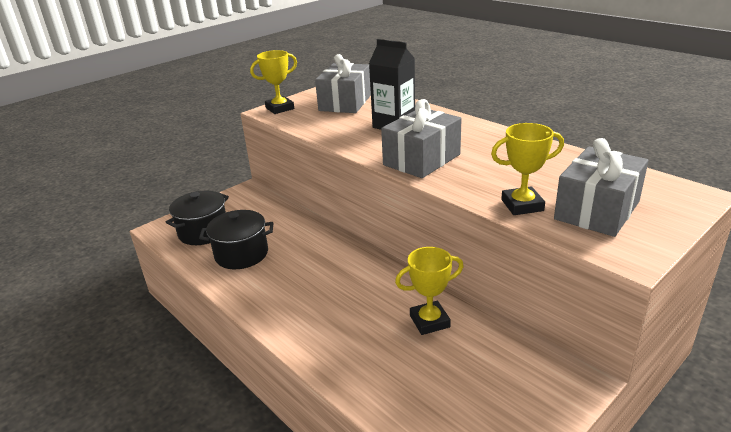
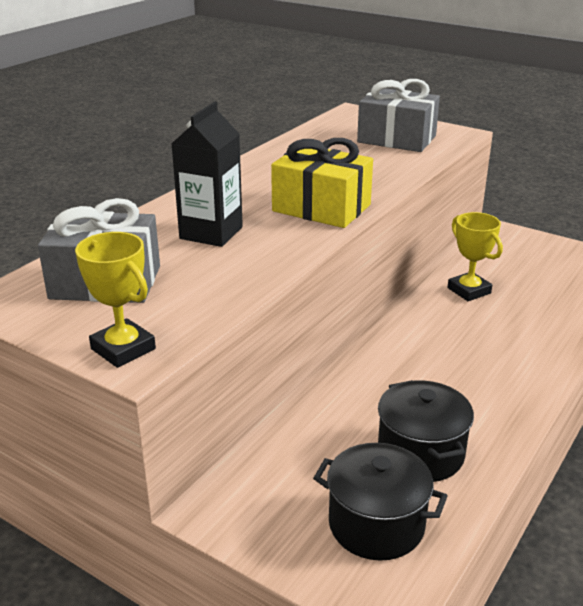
camera: 105 degrees left, 0 degrees up
grey gift [381,99,462,178] -> yellow gift [271,138,373,228]
yellow trophy [491,123,564,215] -> none

